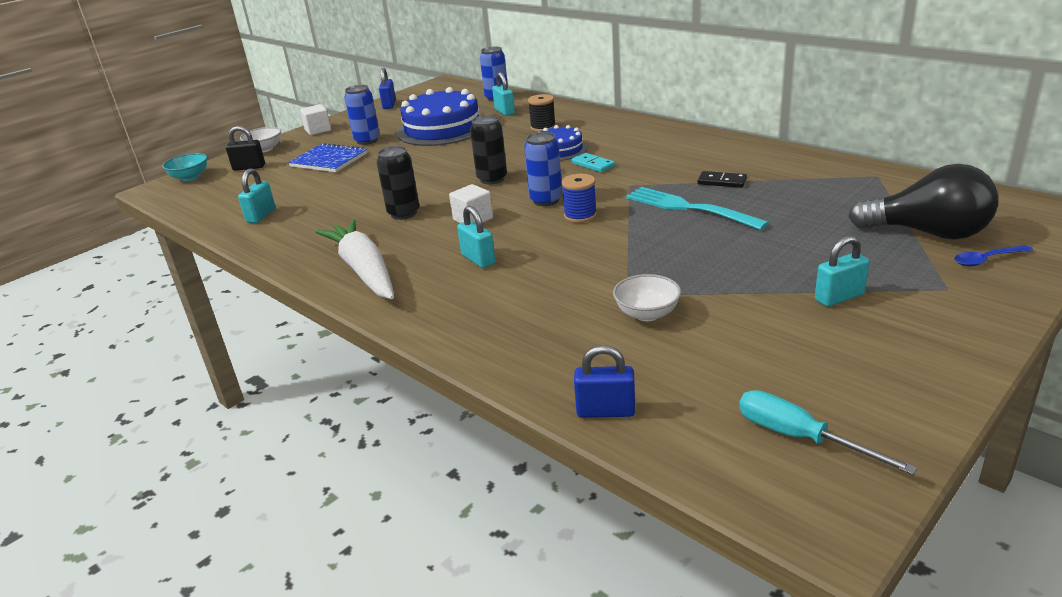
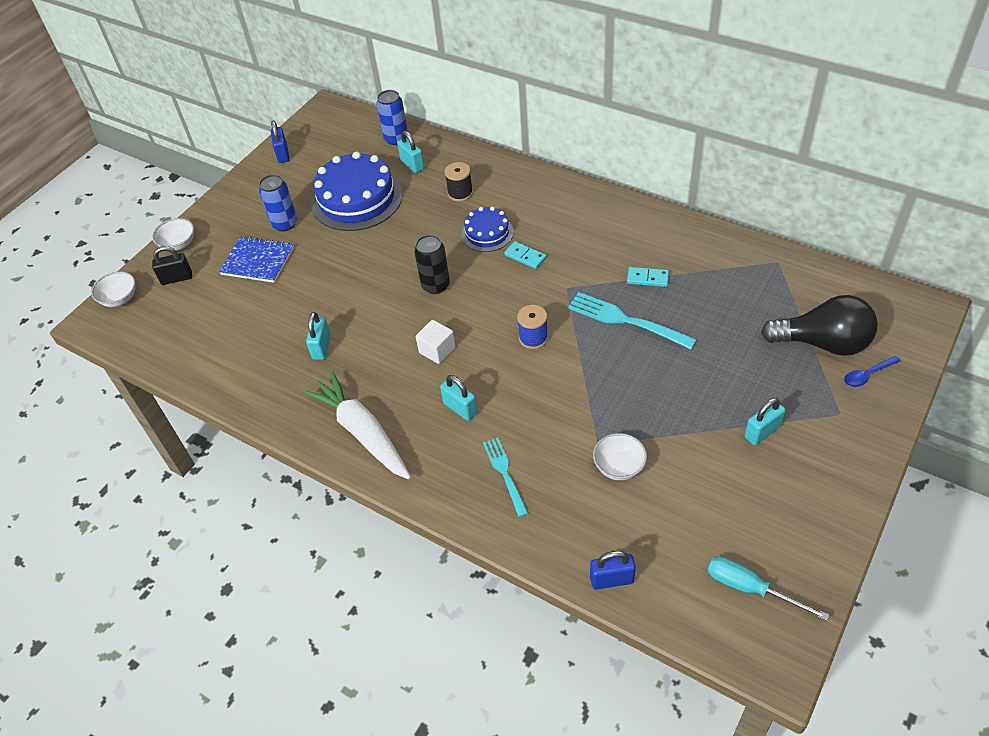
camera: 10 degrees left, 20 degrees up
turquoise bowl [162,153,208,181] -> white bowl [91,271,135,307]
turquoise padlock [238,168,275,223] -> turquoise padlock moved to [306,312,331,360]
white cube [300,104,331,135] -> none
black can [377,146,419,220] -> none
blue can [524,132,562,206] -> none
black domino [698,171,747,188] -> turquoise domino [627,267,669,287]
none -> turquoise fork [483,438,528,517]

